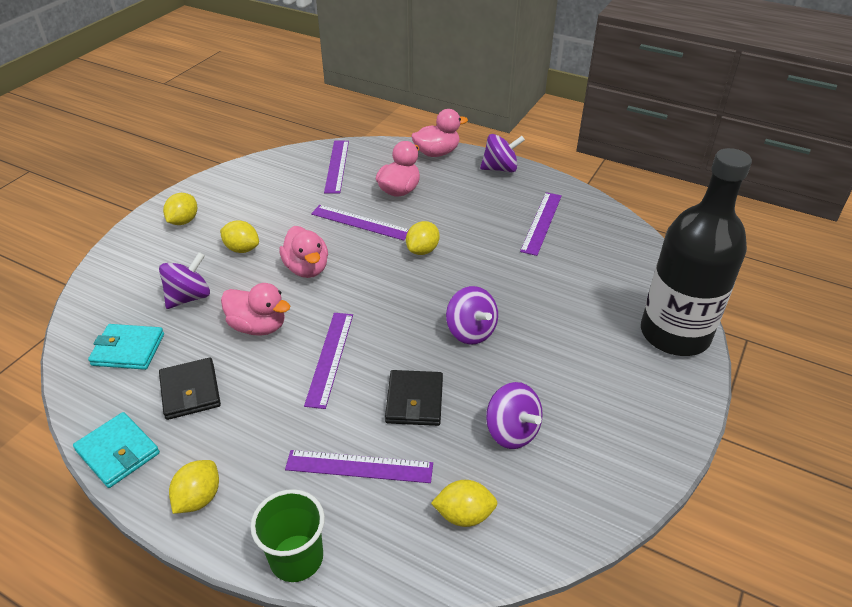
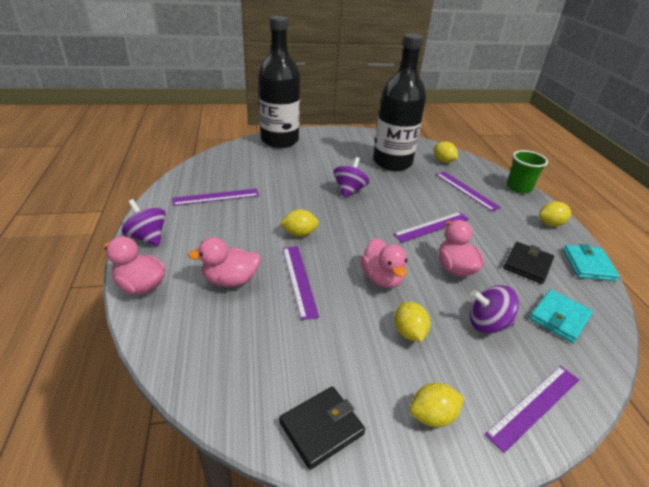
camera: 130 degrees left, 5 degrees down
turquoise wallet [88,324,164,370] -> turquoise wallet turned 75 degrees clockwise [529,289,593,343]
pink duck [279,226,328,278] -> pink duck turned 135 degrees clockwise [361,238,407,288]
purple ruler [324,141,349,194] -> purple ruler moved to [485,366,579,453]
black wallet [385,370,443,426] -> black wallet moved to [279,386,365,470]
purple spinning top [486,382,543,449] -> black bottle [373,33,426,171]

